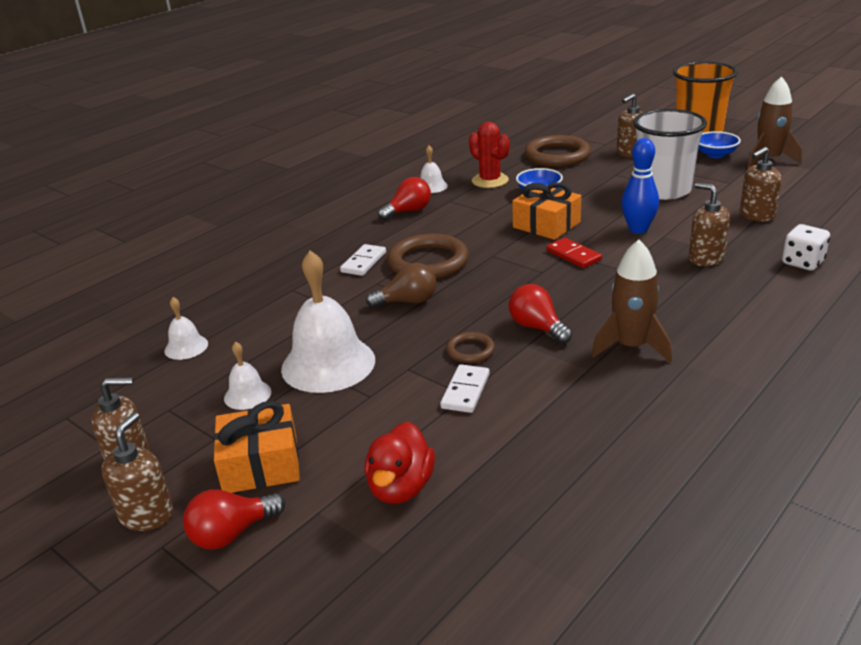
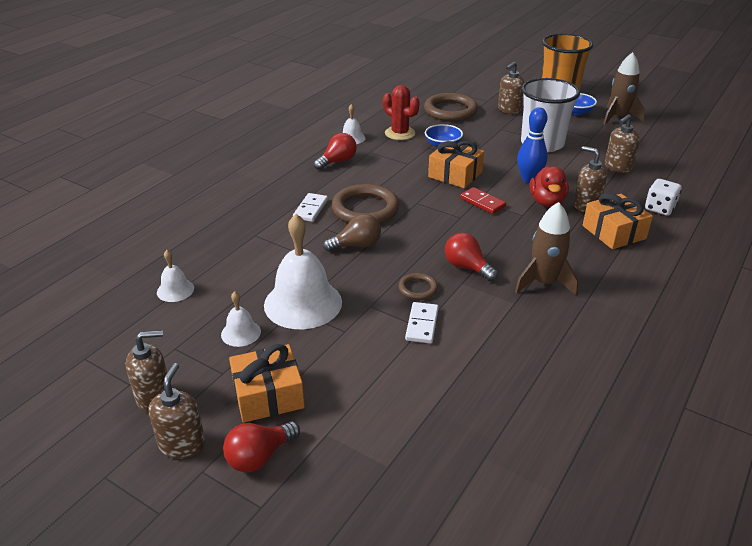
camera: 10 degrees left, 5 degrees up
red duck [364,421,435,504] -> red duck moved to [530,166,569,207]
none -> orange gift [583,193,653,249]

